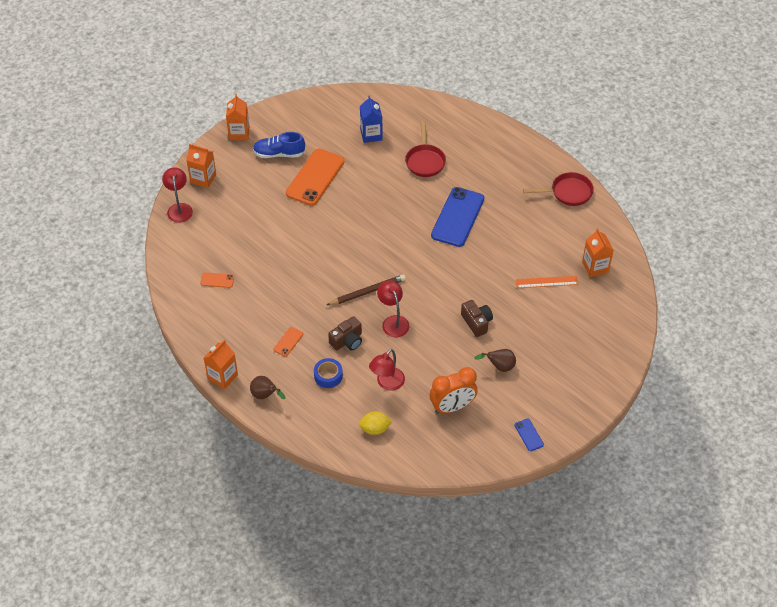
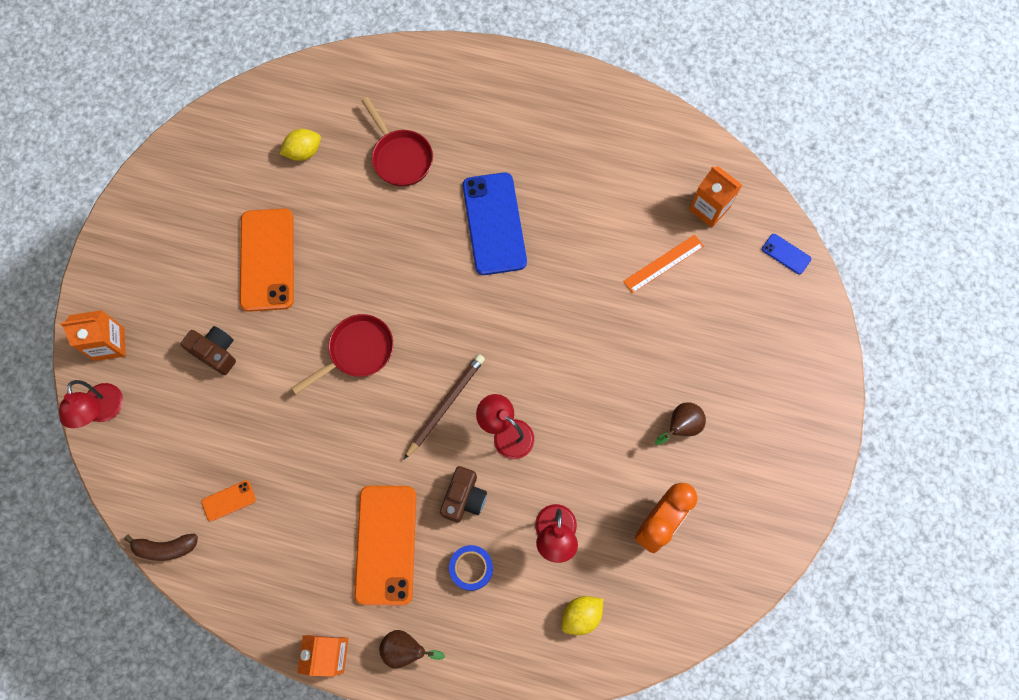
camera: 30 degrees left, 20 degrees up
red lamp [162,167,193,223] -> red lamp turned 150 degrees counterclockwise [59,380,123,428]
orange carton [226,94,250,140] -> none
blue shoe [253,132,305,158] -> none
orange phone [274,327,303,356] -> orange phone [354,486,416,605], size x2.28
blue carton [360,96,382,143] -> yellow lemon [280,129,321,161]
brown camera [461,300,493,337] -> brown camera moved to [180,326,236,375]
blue phone [515,419,544,451] -> blue phone moved to [762,234,811,274]
red pan [523,172,594,206] -> red pan moved to [292,314,394,394]
none -> brown banana [124,534,198,561]

